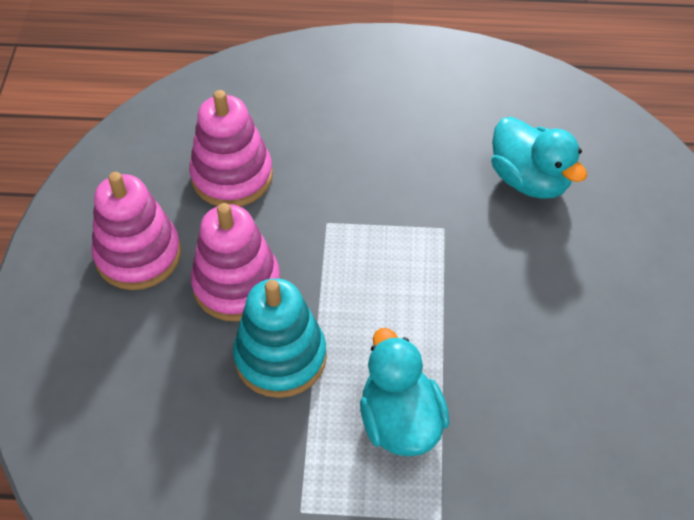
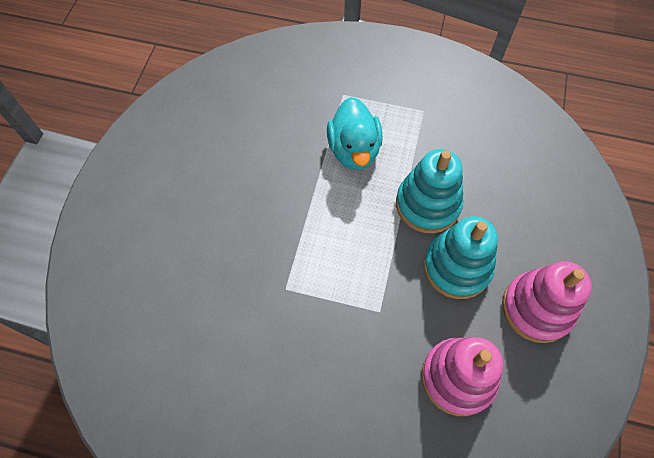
camera: 170 degrees left, 10 degrees up
pink stacking toy [191,203,280,321] -> turquoise stacking toy [423,216,498,299]
turquoise duck [491,117,587,199] -> none

